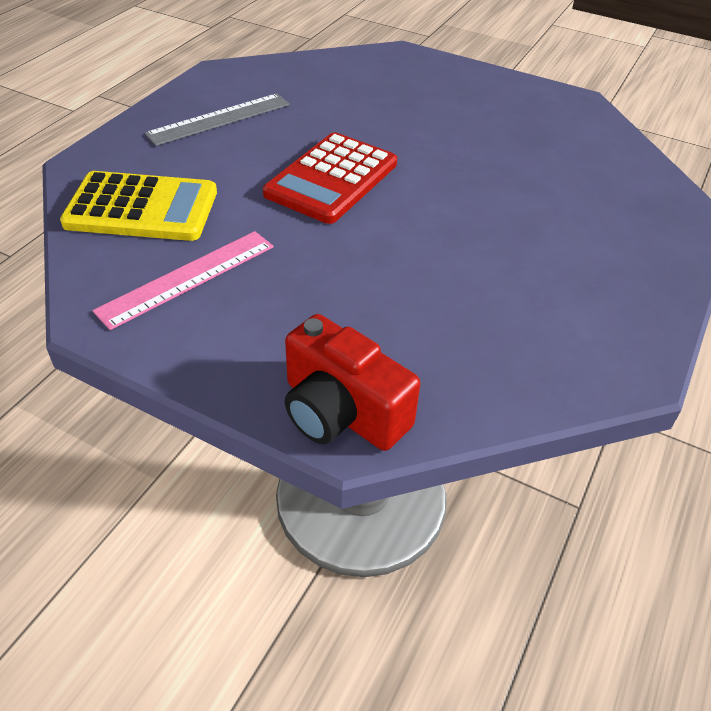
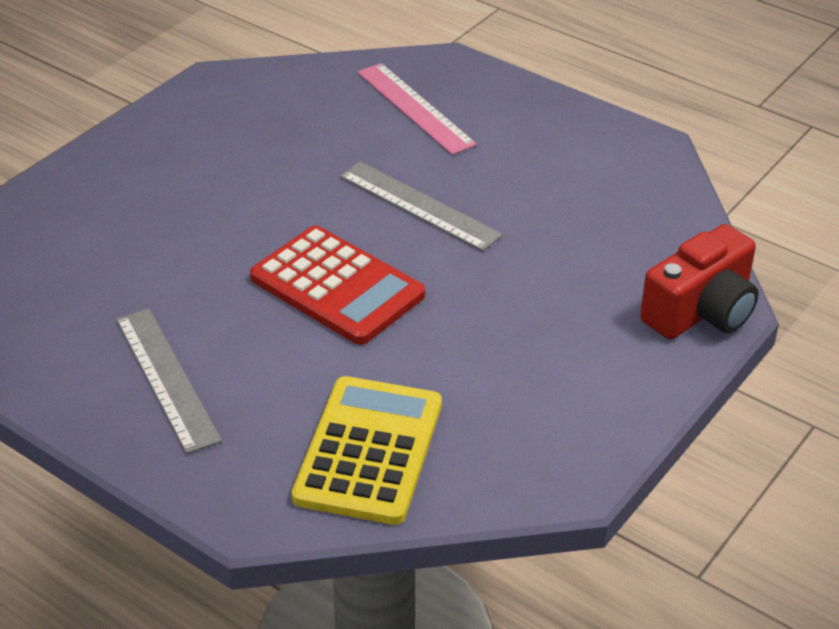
camera: 80 degrees left, 5 degrees down
pink ruler [92,231,274,330] -> pink ruler moved to [357,63,477,155]
none -> grey ruler [340,162,503,251]

